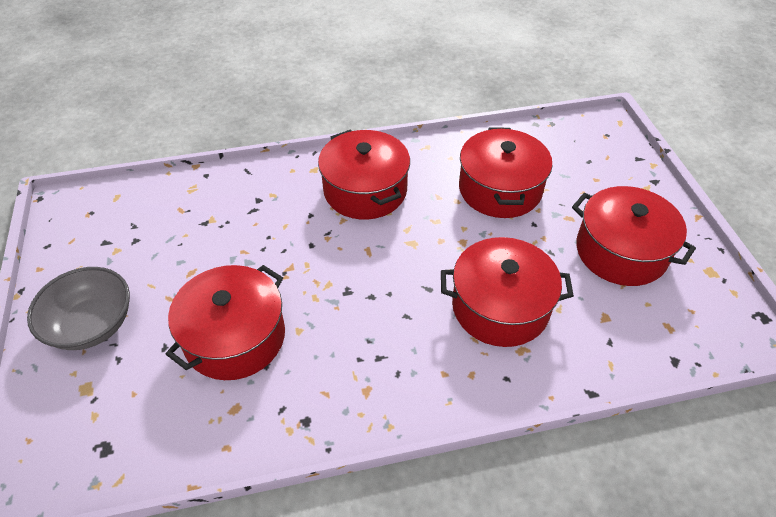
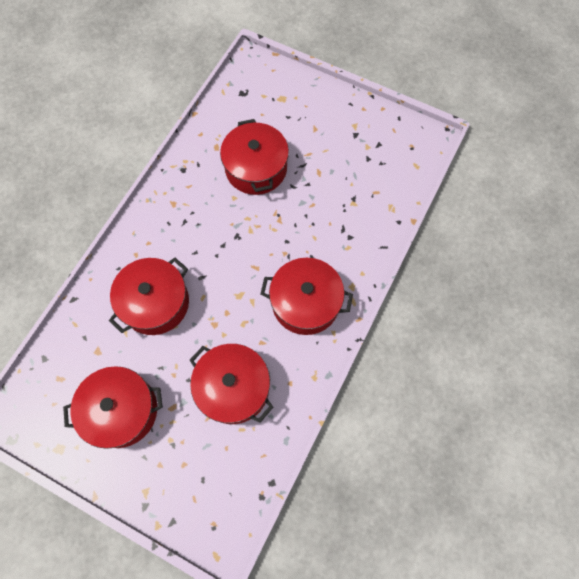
camera: 130 degrees right, 20 degrees up
grey bowl [27,267,130,350] -> none

